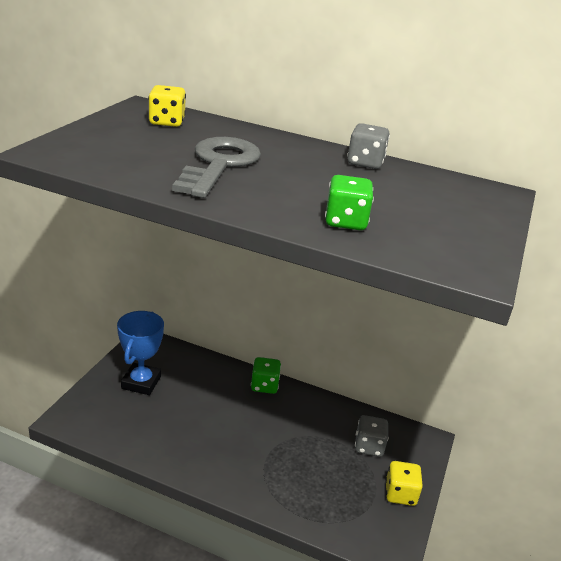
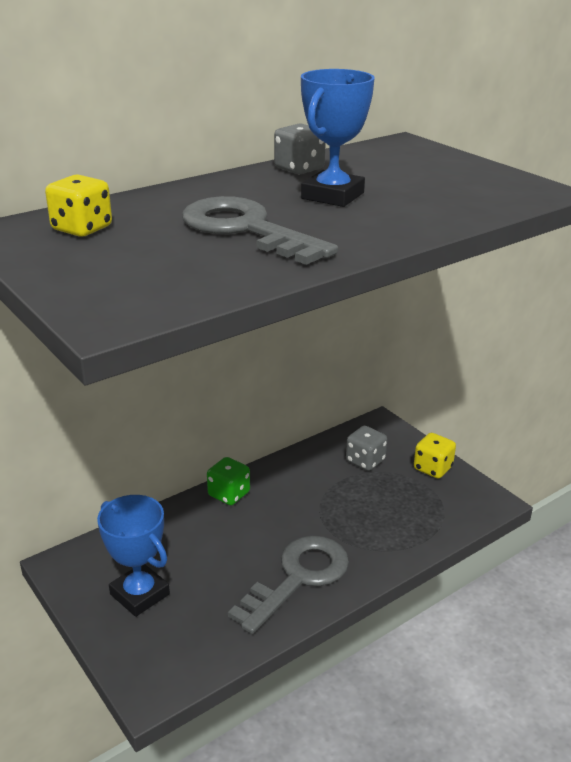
camera: 55 degrees left, 0 degrees up
green dice [325,175,374,230] -> none
none -> grey key [228,536,349,634]
none -> blue trophy [301,69,375,207]

